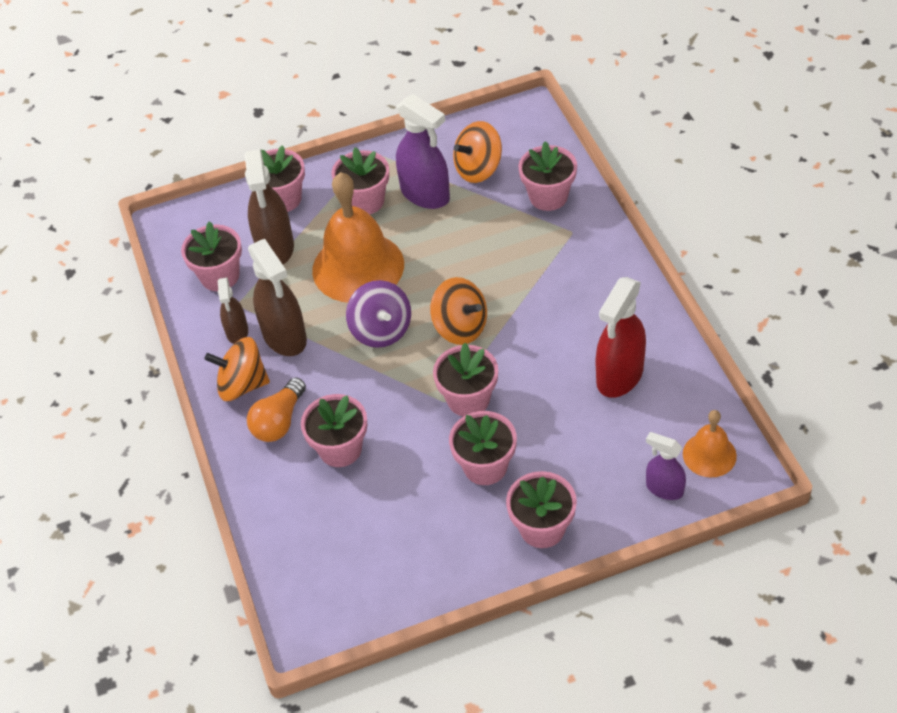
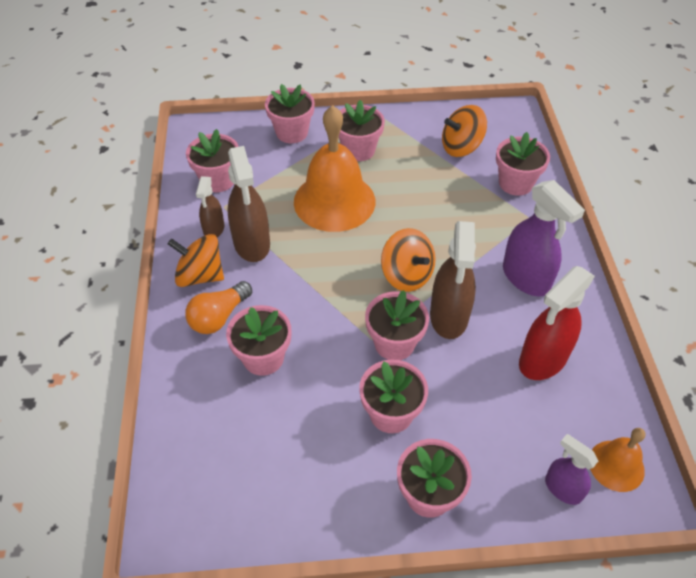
camera: 10 degrees right, 0 degrees up
brown spray bottle [245,150,294,264] -> brown spray bottle moved to [430,221,476,339]
purple spinning top [346,280,411,348] -> none
purple spray bottle [396,94,450,209] -> purple spray bottle moved to [503,180,585,296]

